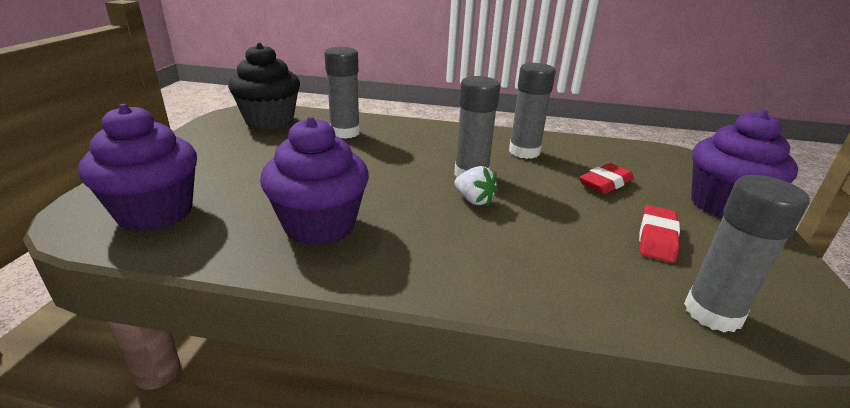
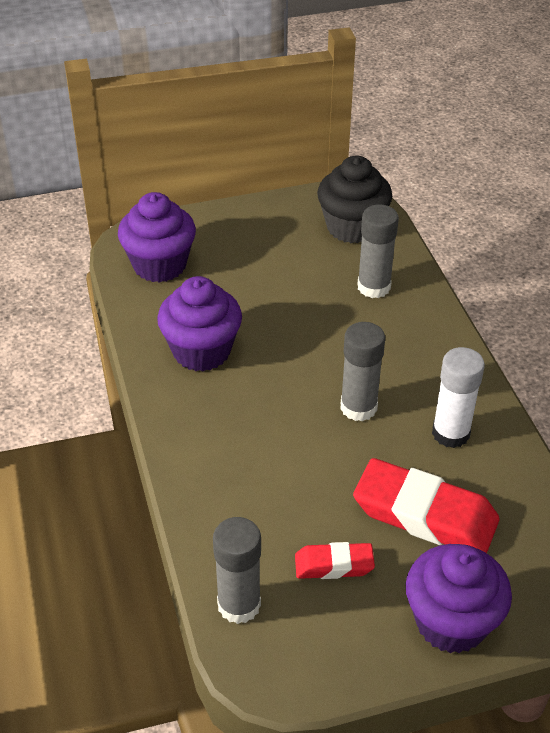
camera: 65 degrees right, 15 degrees up
white strawberry [455,166,498,206] -> none
grey glue stick [509,63,556,159] -> white glue stick [432,347,485,448]
red eraser [580,163,634,194] -> red eraser [353,458,499,553], size x1.88

